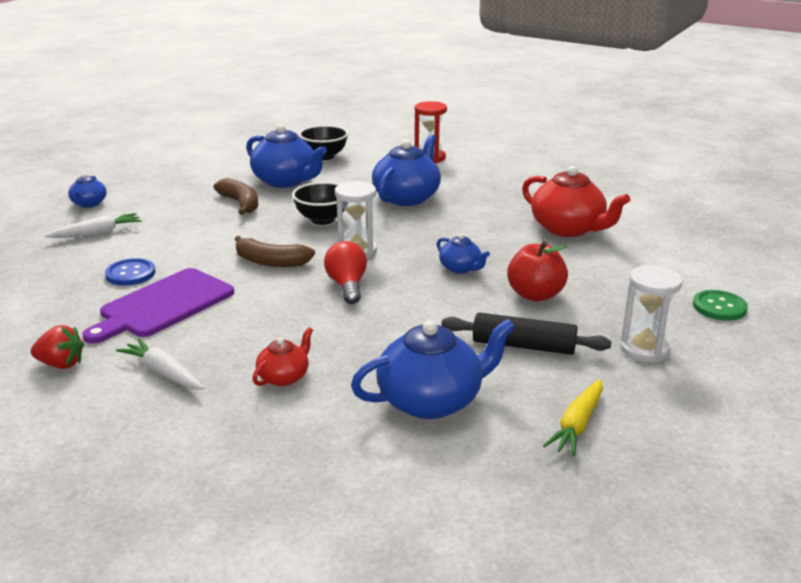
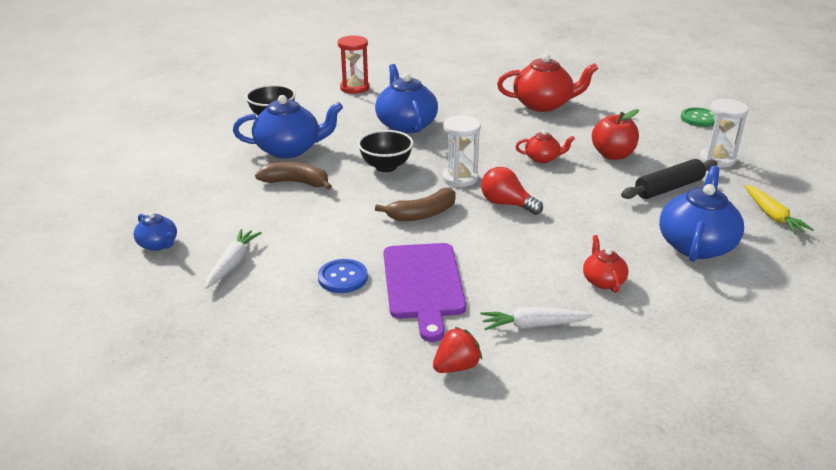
camera: 45 degrees left, 5 degrees up
blue teapot [437,234,490,274] -> red teapot [516,130,575,163]

